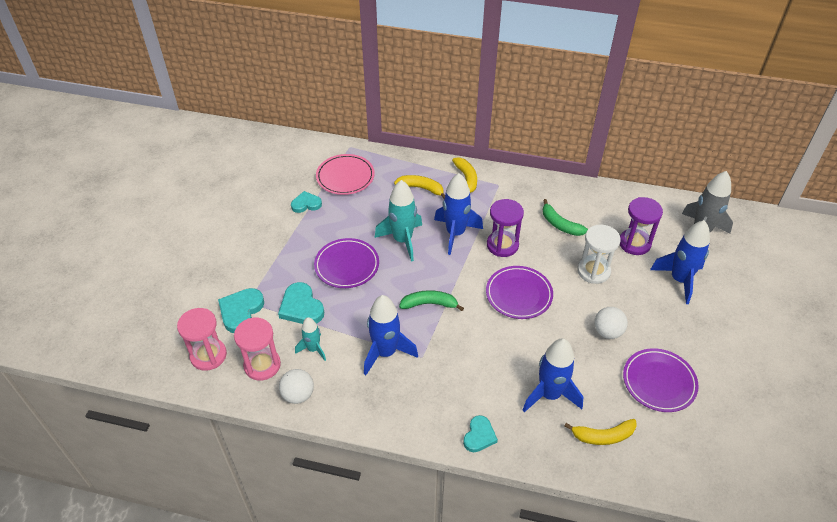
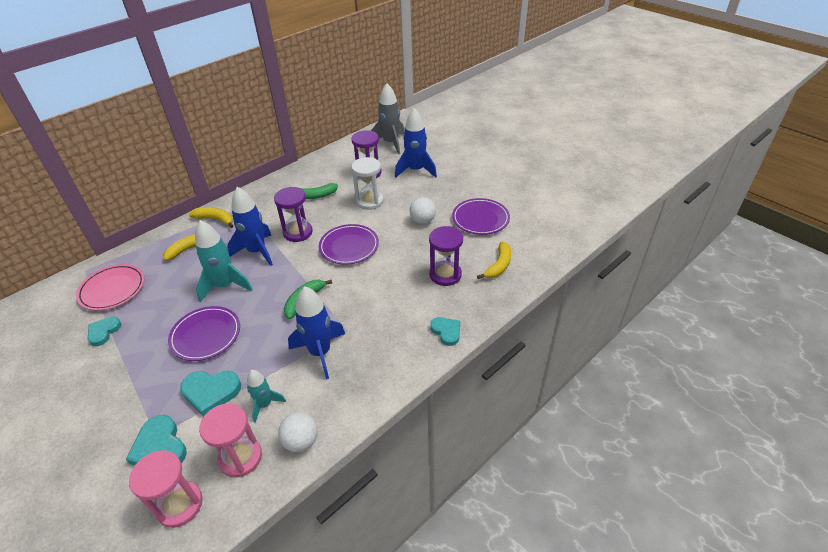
camera: 55 degrees left, 5 degrees down
blue rocket [522,338,583,412] -> purple hourglass [429,226,463,286]

